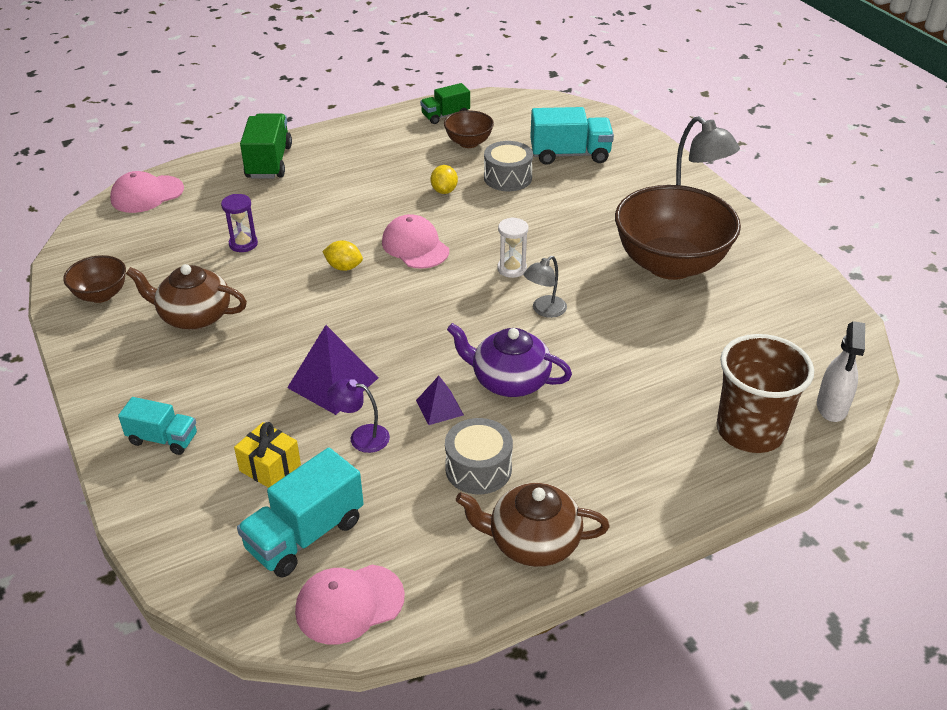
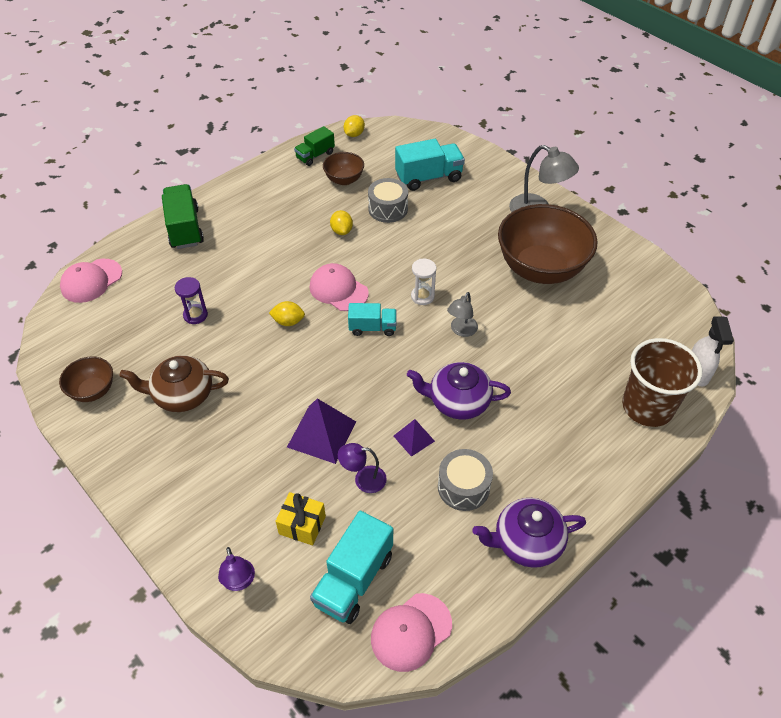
camera: 15 degrees left, 10 degrees up
turquoise truck [118,397,197,455] -> turquoise truck moved to [348,303,397,336]
brown teapot [456,483,609,567] -> purple teapot [472,498,586,568]
none -> purple lamp [218,547,255,591]
none -> yellow lemon [343,115,365,137]

